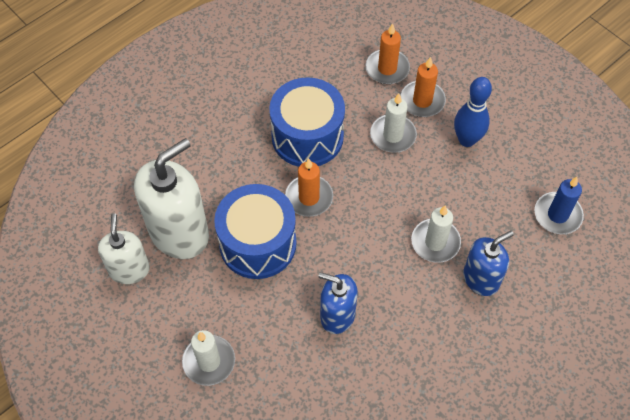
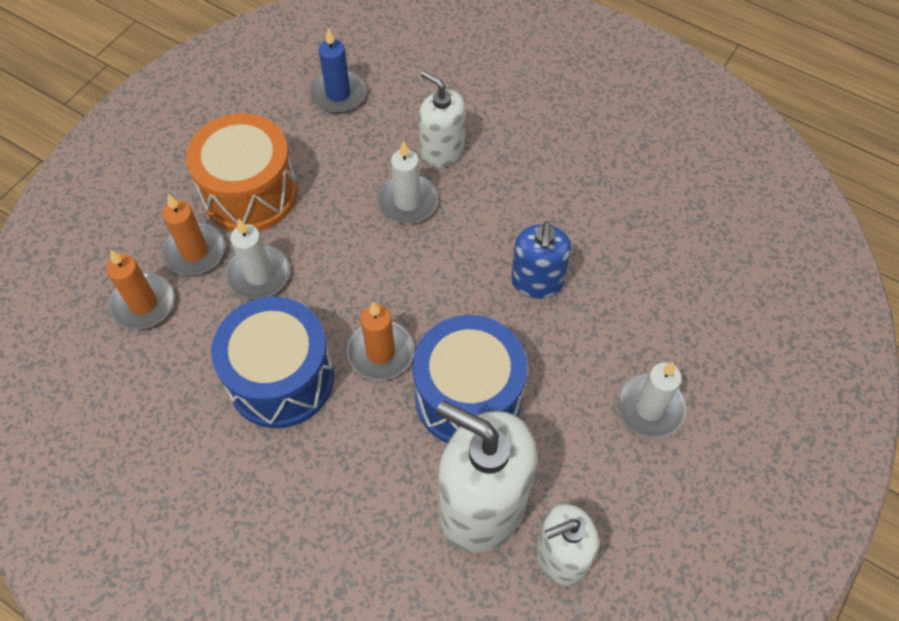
camera: 105 degrees left, 0 degrees up
blue bowling pin [454,77,492,147] -> orange drum [186,113,298,231]
blue soap dispenser [463,231,514,296] -> white soap dispenser [419,70,465,168]

